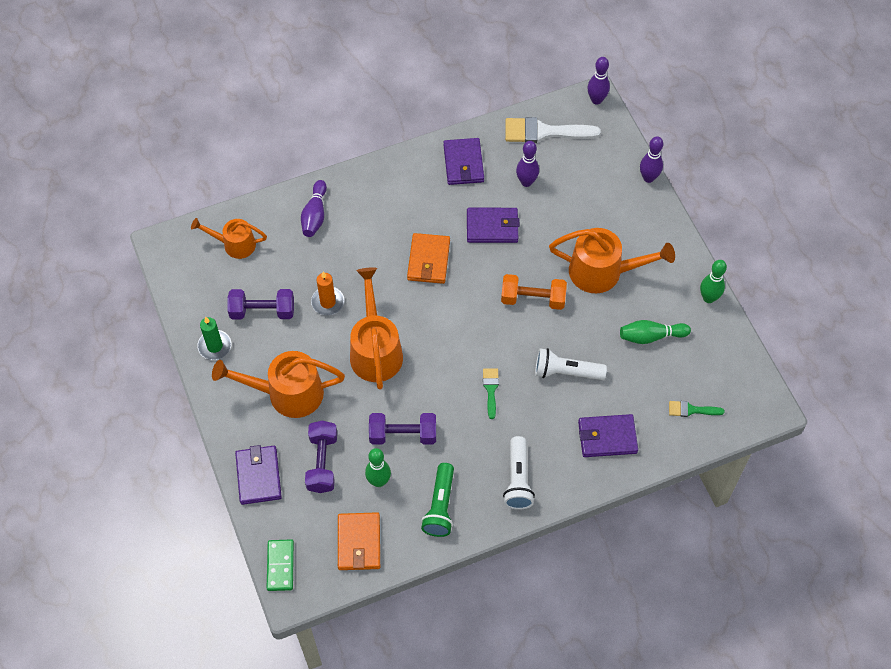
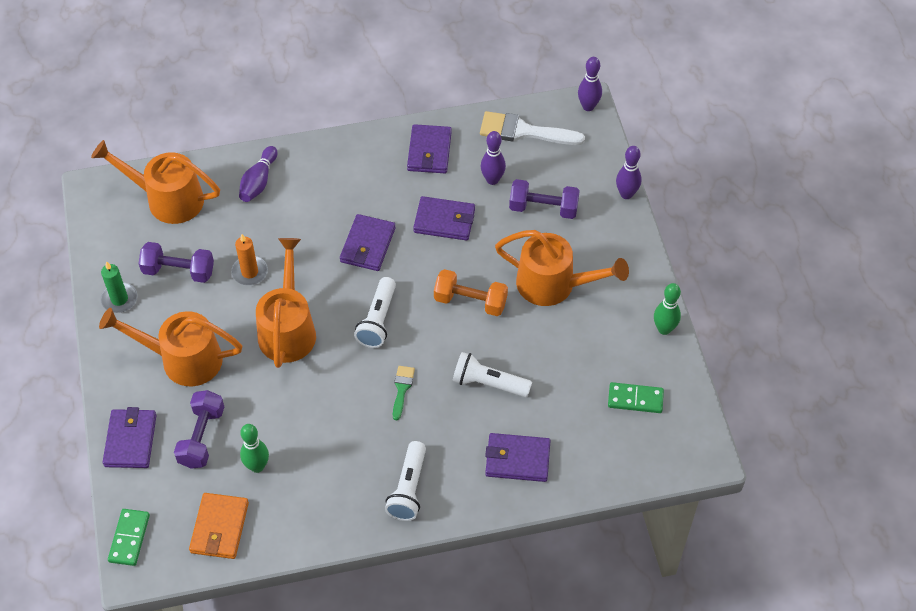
camera: 10 degrees right, 5 degrees down
orange watering can [191,218,267,259] -> orange watering can [91,140,220,224], size x1.62
purple dumbbell [369,413,436,445] -> purple dumbbell moved to [509,179,580,219]
orange wallet [407,233,450,284] -> purple wallet [340,214,396,271]
green flashlight [421,463,454,537] -> none
green bowling pin [620,320,691,344] -> none
green brush [669,401,725,417] -> none
none -> white flashlight [354,277,396,348]
none -> green domino [608,382,664,413]

